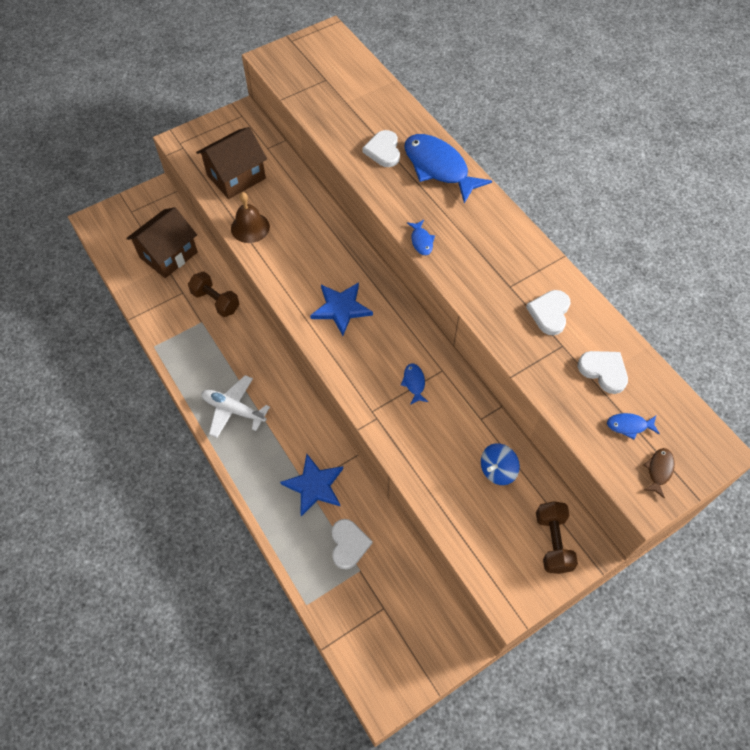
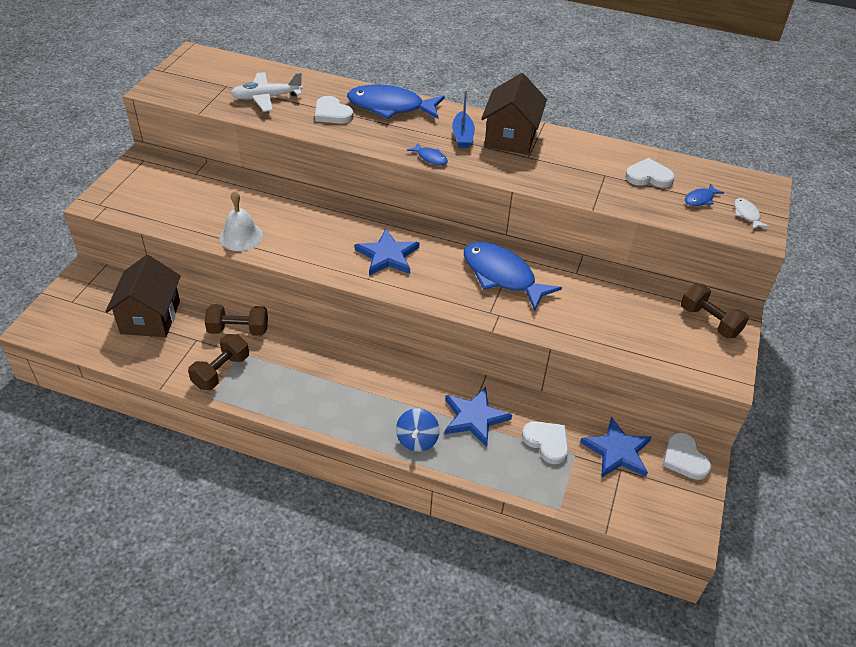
camera: 40 degrees left, 15 degrees down
brown house [196,127,267,199] -> brown house moved to [481,73,547,155]
white plane [201,375,270,438] -> white plane moved to [230,72,303,112]
brown bell [231,192,270,243] -> white bell [220,191,263,251]
blue fish [401,363,428,405] -> blue fish [464,242,562,311], size x2.32
blue spinning top [481,443,520,485] -> blue spinning top moved to [396,408,440,452]
white heart [526,290,570,335] -> white heart moved to [663,432,711,480]
brown fish [643,448,675,499] -> white fish [734,198,770,230]
none -> brown dumbbell [188,334,249,390]
none -> blue boat [452,90,475,148]
none -> blue star [580,417,651,478]

